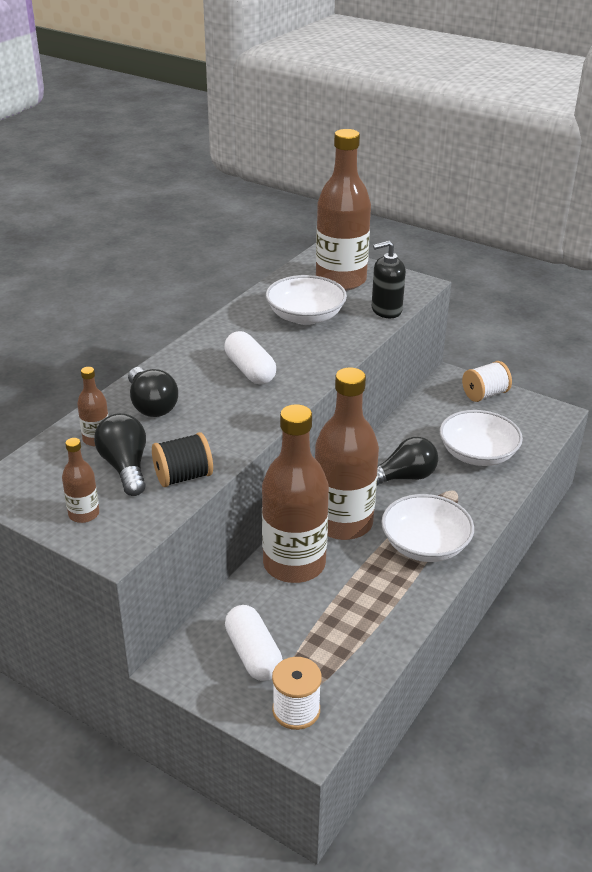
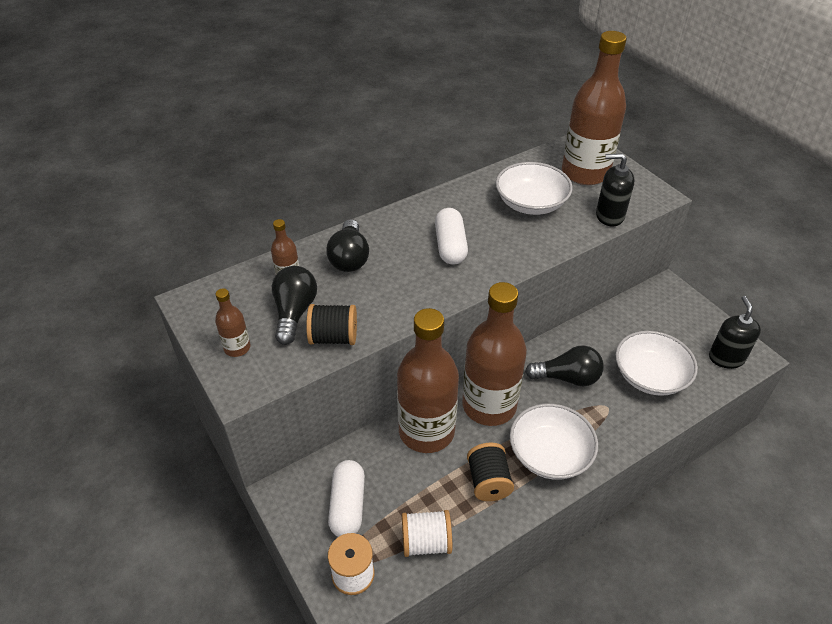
camera: 25 degrees right, 10 degrees up
white spool [462,361,512,402] -> white spool moved to [402,510,452,557]
none -> black spool [467,443,514,501]
none -> black soap dispenser [709,296,761,369]

